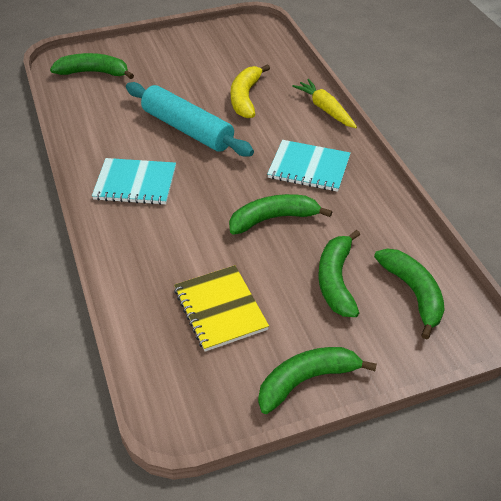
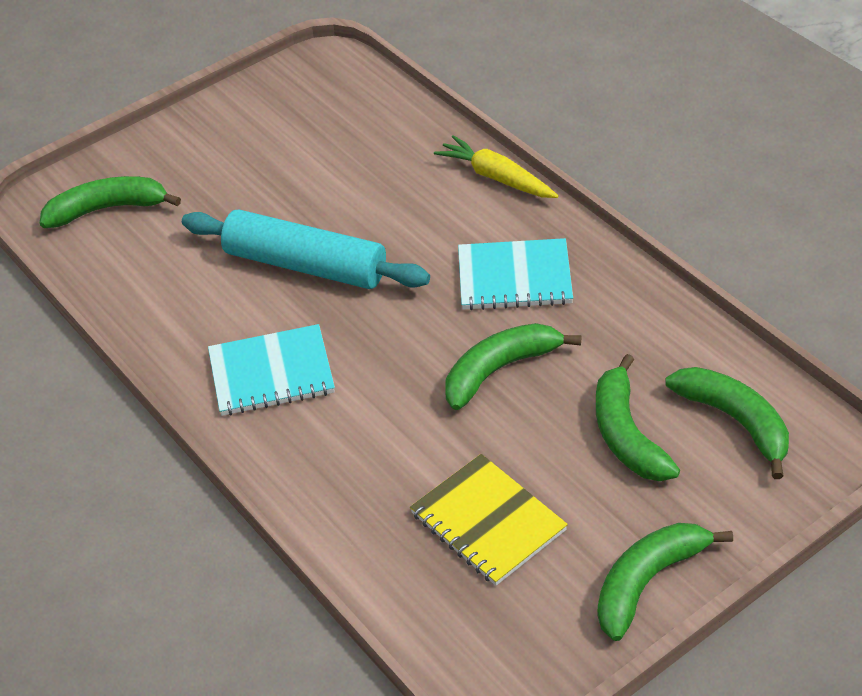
camera: 15 degrees left, 0 degrees up
yellow banana [231,64,270,118] -> none

